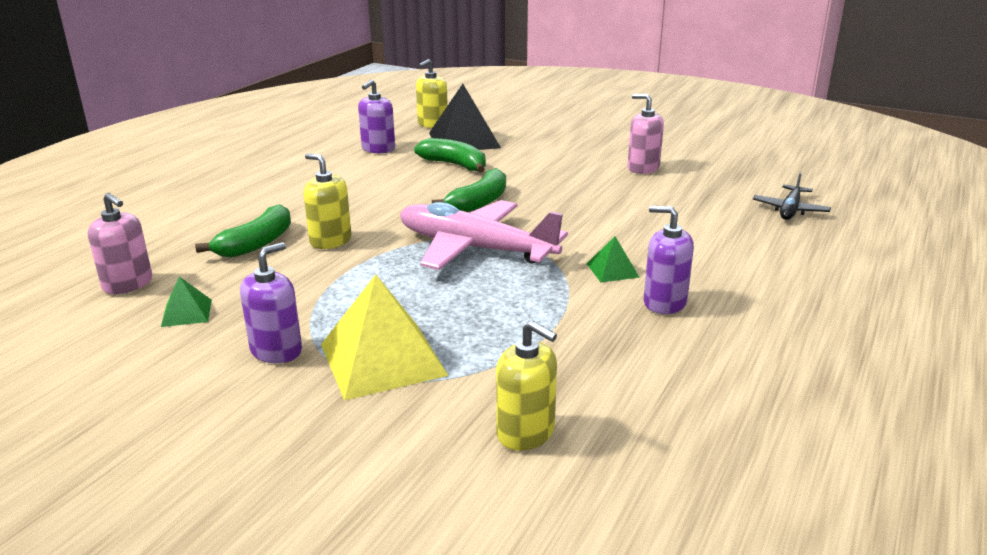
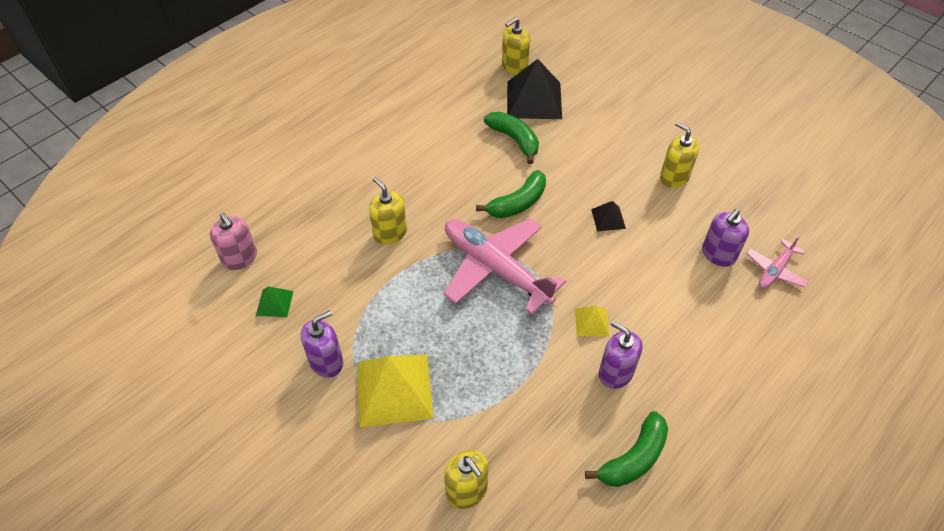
camera: 15 degrees right, 25 degrees up
green banana [195,204,291,258] -> green banana moved to [585,411,668,487]
purple soap dispenser [358,79,395,153] -> purple soap dispenser moved to [702,209,749,267]
green pyramid [587,236,639,282] -> yellow pyramid [575,306,609,336]
pink soap dispenser [628,94,664,174] -> yellow soap dispenser [660,121,700,188]
black plane [753,172,831,220] -> pink plane [746,235,808,288]
none -> black pyramid [591,201,626,232]

